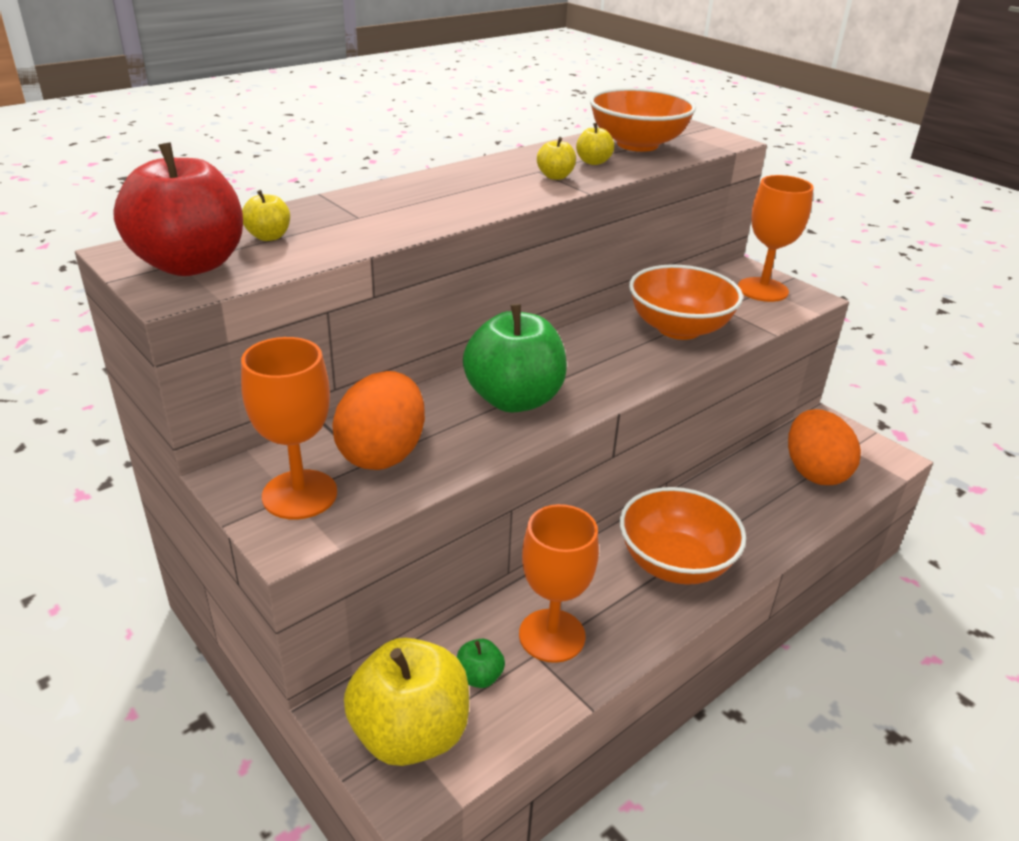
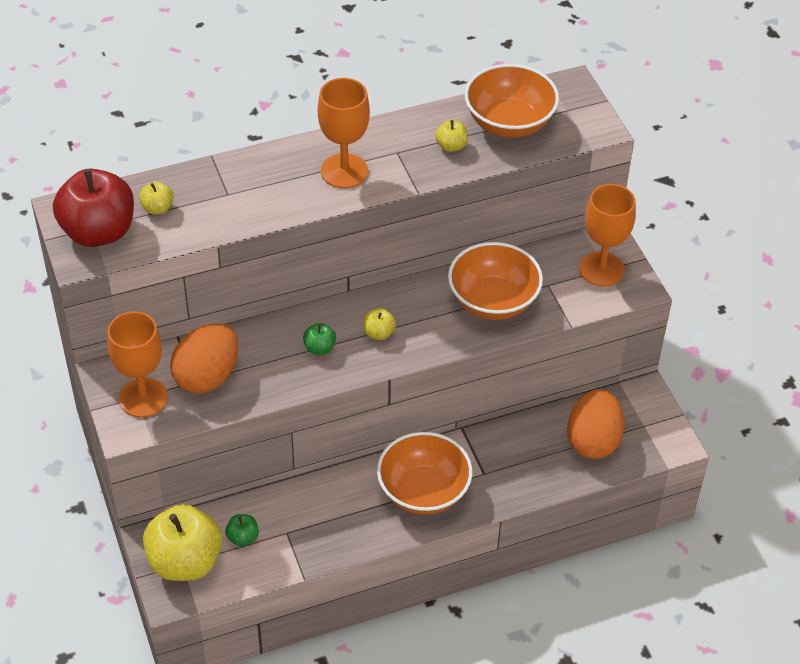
camera: 20 degrees right, 15 degrees up
green apple [463,304,567,413] -> green apple [303,323,336,355], size x0.43
orange goblet [519,504,599,663] -> orange goblet moved to [318,78,370,188]
yellow apple [537,137,576,180] -> yellow apple moved to [363,308,396,340]

